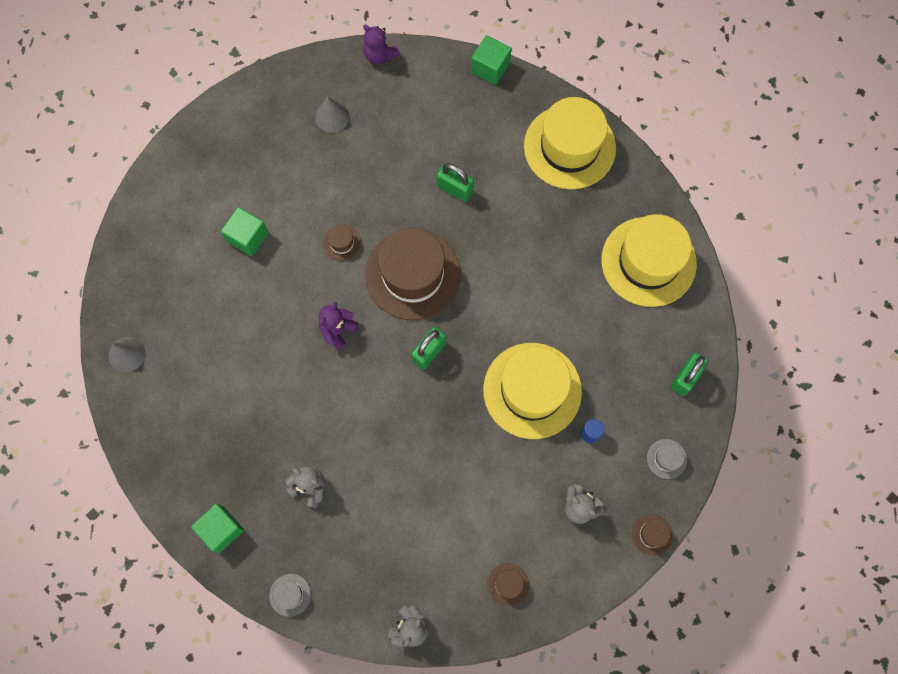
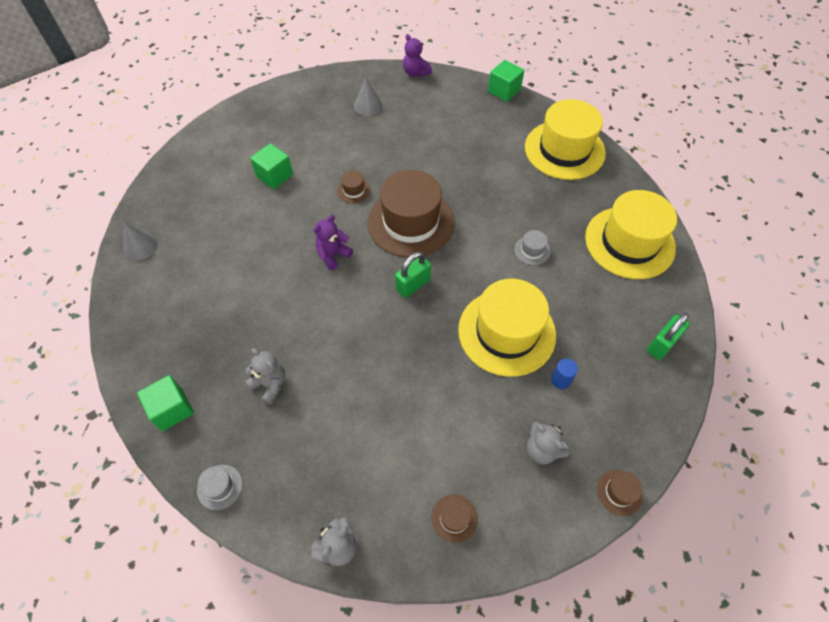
camera: 10 degrees right, 15 degrees down
green padlock [437,163,474,202] -> none
grey hat [647,439,687,479] -> grey hat moved to [514,230,551,265]

